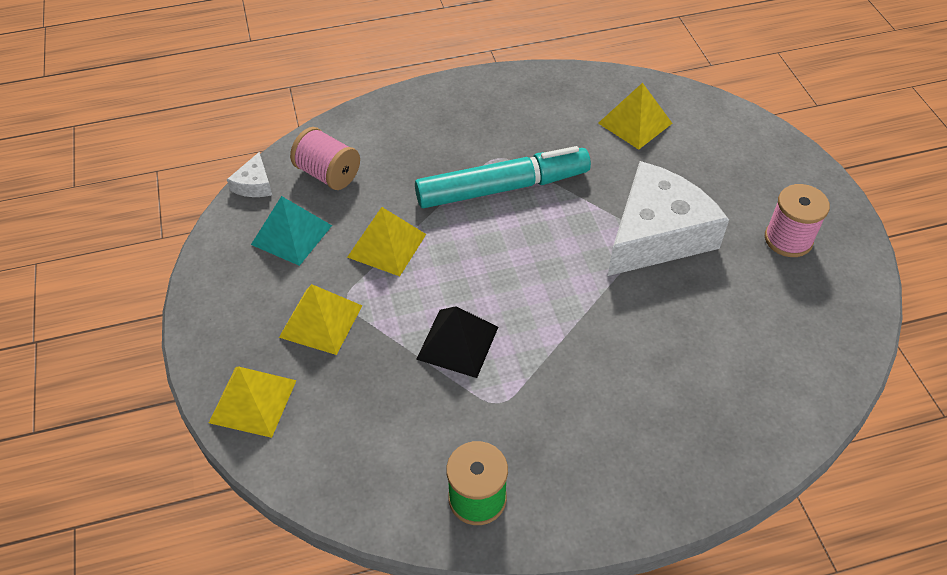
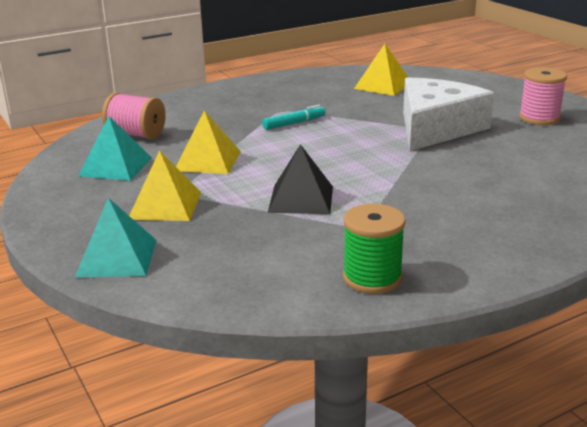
camera: 15 degrees left, 25 degrees down
yellow pyramid [209,367,297,438] -> turquoise pyramid [74,198,156,278]
white cheese [227,152,272,197] -> none
turquoise marker [415,146,591,208] -> turquoise marker [262,105,325,130], size x0.44

